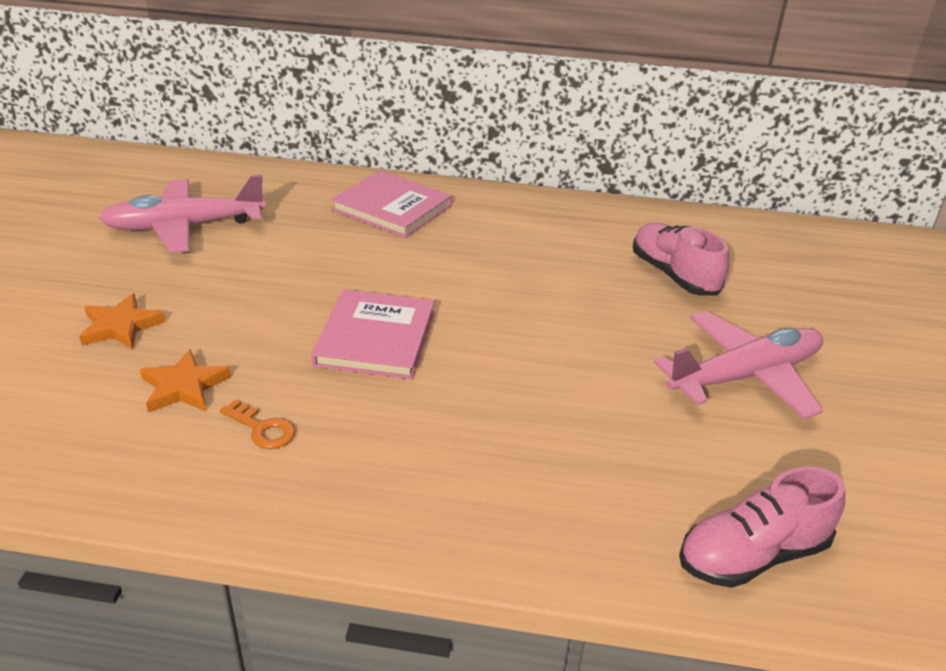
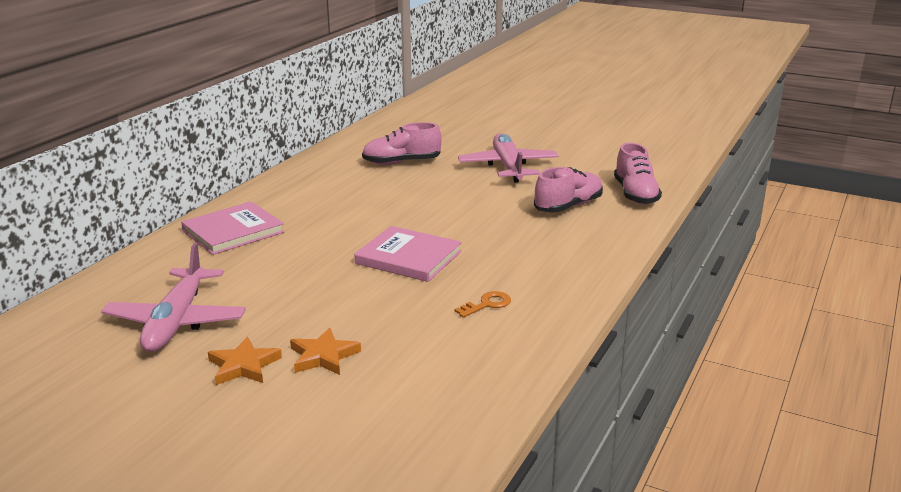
camera: 70 degrees left, 10 degrees down
orange star [140,349,231,413] -> orange star moved to [208,337,282,385]
none -> pink shoe [534,167,603,212]

